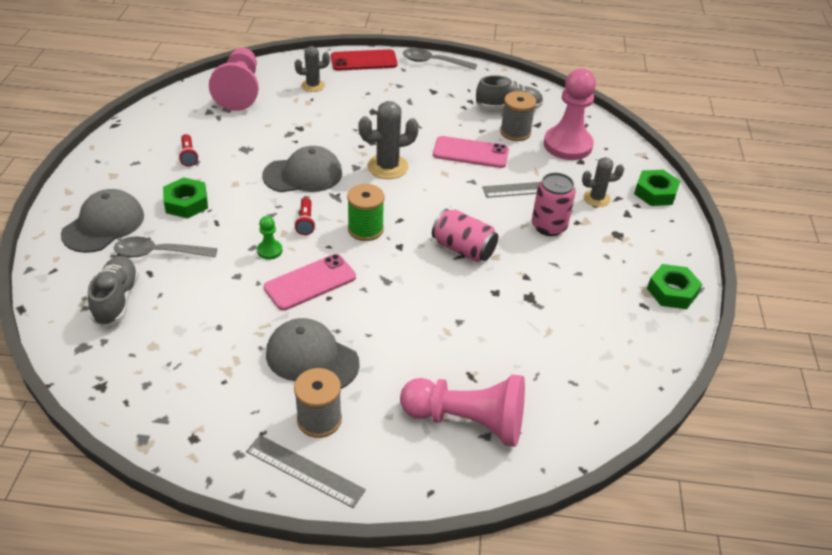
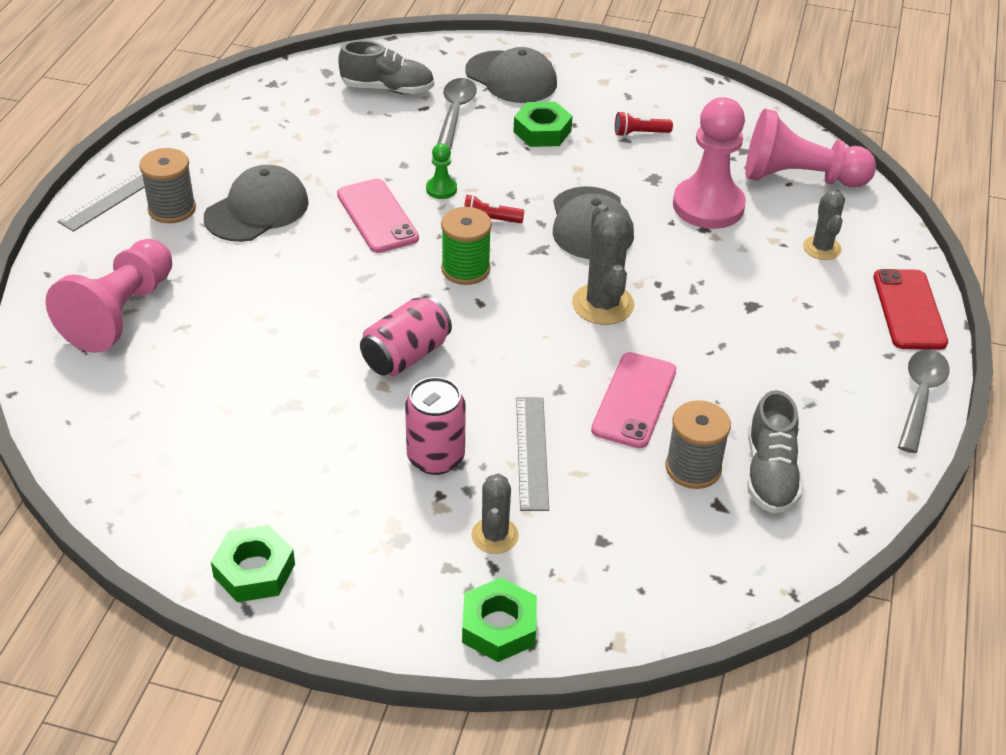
camera: 100 degrees right, 0 degrees up
pink pawn [544,69,596,160] -> pink pawn moved to [673,97,746,229]

